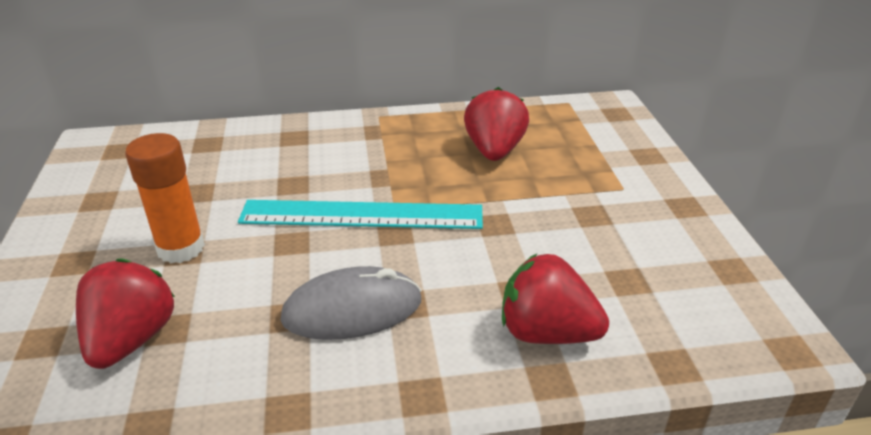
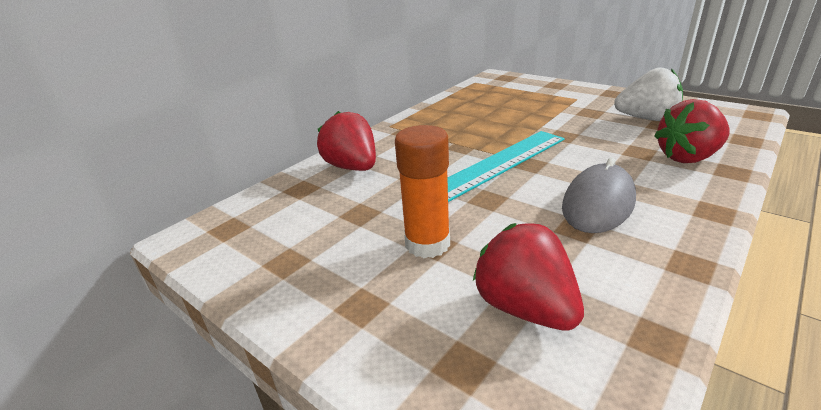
camera: 40 degrees left, 5 degrees down
red strawberry [464,87,529,161] -> red strawberry moved to [317,111,376,171]
none -> white strawberry [614,67,683,121]

